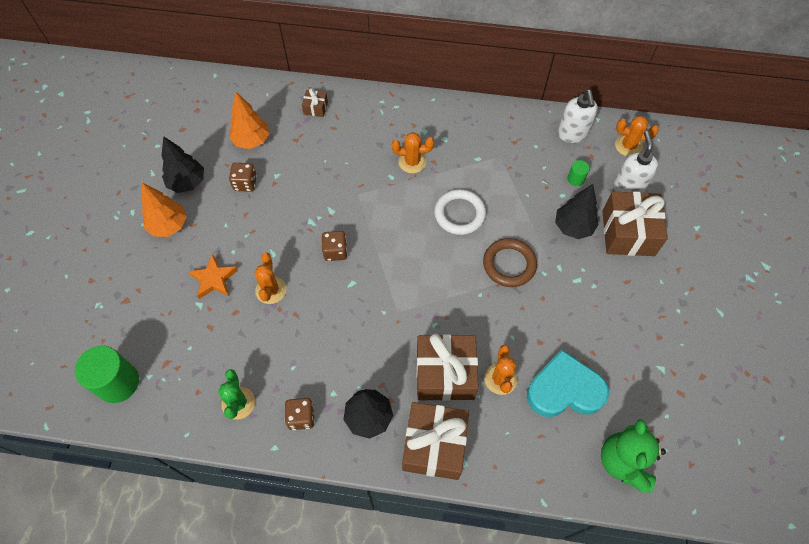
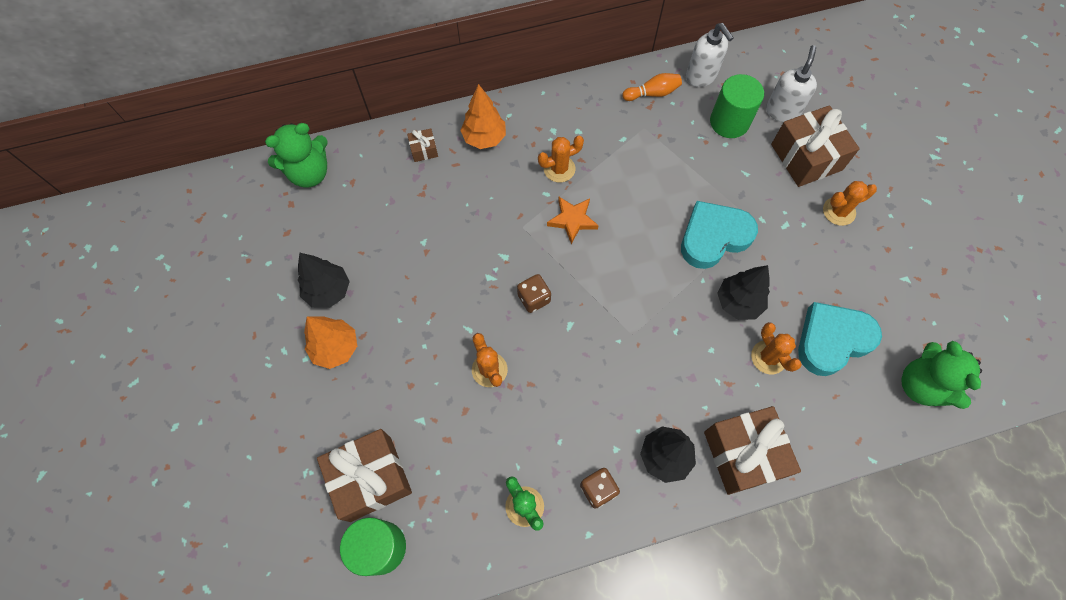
camera: 25 degrees left, 5 degrees up
orange star [188,254,238,299] -> orange star moved to [547,197,599,244]
orange tree [229,92,269,149] -> orange tree moved to [460,84,506,149]
brown dice [229,163,257,192] -> none
brown gift [416,334,479,401] -> brown gift moved to [317,429,412,522]
white ring [434,189,486,235] -> none
brown ring [483,238,537,287] -> turquoise heart [681,201,758,269]
black tree [555,184,599,239] -> black tree moved to [717,265,770,320]
green cylinder [568,160,590,186] -> green cylinder [710,74,764,138], size x2.13
white soap dispenser [613,131,658,193] -> white soap dispenser turned 45 degrees clockwise [766,45,817,122]
orange cactus [615,116,659,157] -> orange cactus moved to [823,181,877,226]
none -> green teddy bear [265,123,328,188]
none -> orange bowling pin [622,73,682,101]

